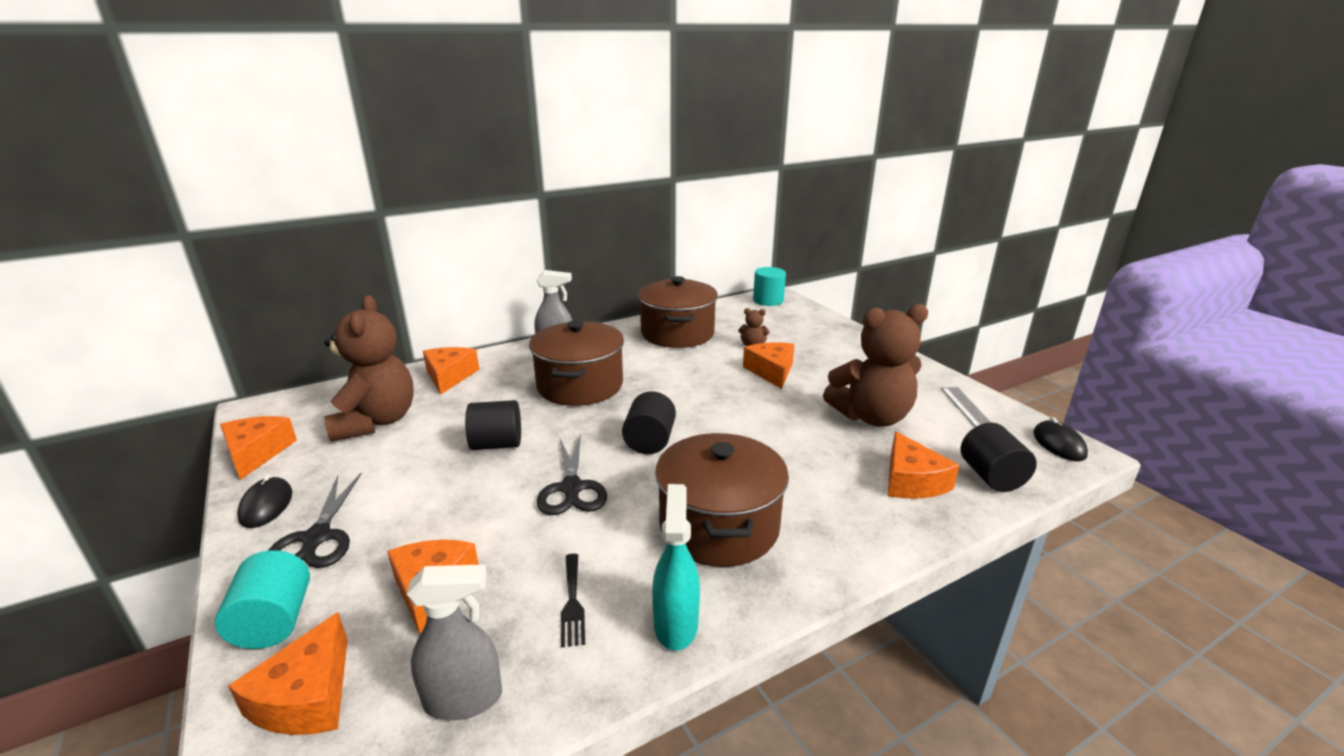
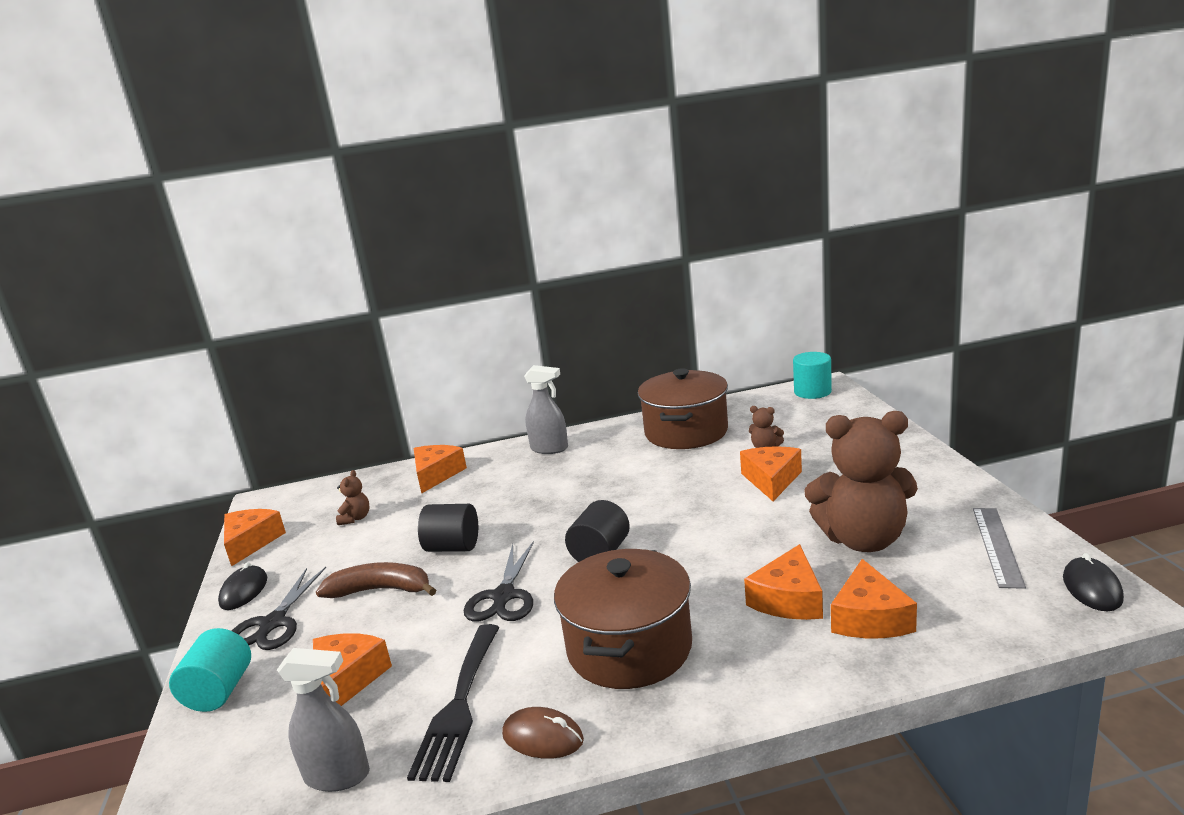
camera: 20 degrees right, 5 degrees down
orange cheese [228,612,347,735] -> orange cheese moved to [744,544,823,620]
brown teddy bear [324,295,414,441] -> brown teddy bear [336,470,370,525], size x0.41
brown pot [529,320,624,406] -> none
black fork [561,554,585,648] -> black fork [407,624,499,782], size x1.87
turquoise spray bottle [652,484,700,651] -> brown mouse [502,707,584,759]
black cylinder [961,422,1037,492] -> none
none -> brown banana [316,562,436,598]

